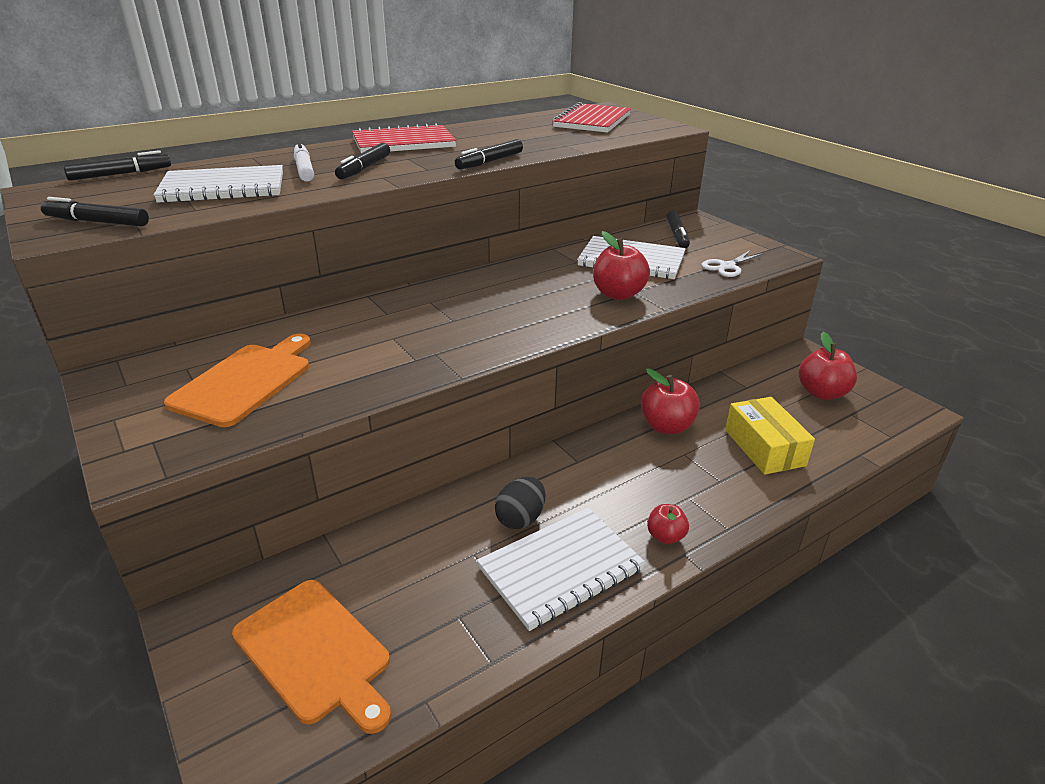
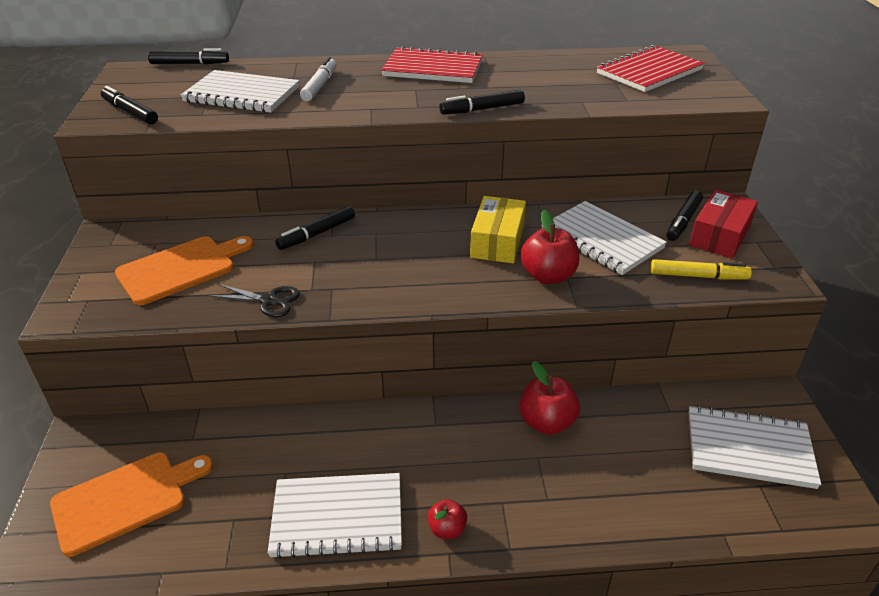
camera: 30 degrees right, 5 degrees up
orange cutting board [232,580,391,734] -> orange cutting board turned 105 degrees counterclockwise [50,452,213,557]
black marker [335,143,390,180] -> black marker moved to [275,206,355,250]
black egg [495,477,545,529] -> none
white scissors [701,250,764,277] -> yellow marker [650,259,752,280]
yellow box [725,397,815,475] -> yellow box moved to [470,196,526,263]
red apple [799,332,857,400] -> white notebook [689,405,821,489]
none -> black scissors [209,284,300,317]
none -> red box [689,190,758,259]

